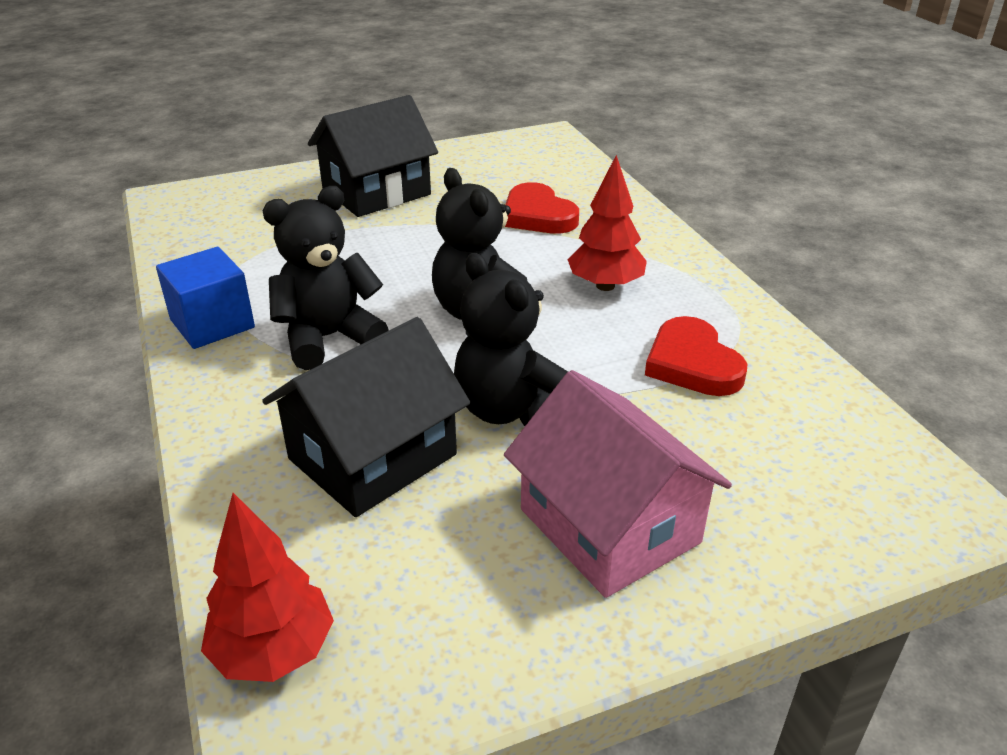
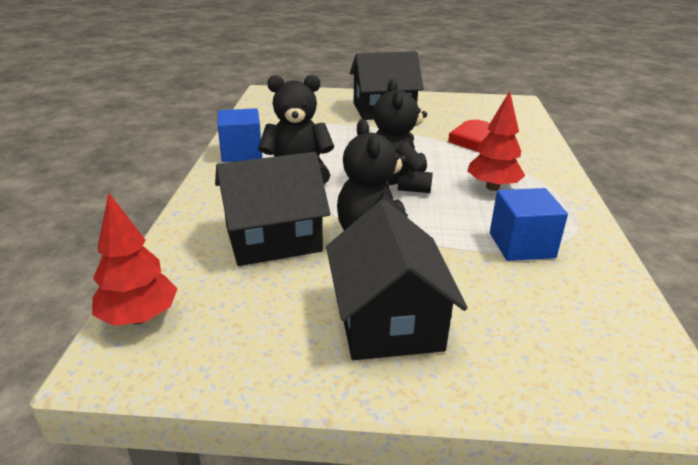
camera: 25 degrees right, 5 degrees down
pink house [504,370,732,598] -> black house [326,200,467,360]
red heart [645,316,747,396] -> blue cube [490,188,568,261]

